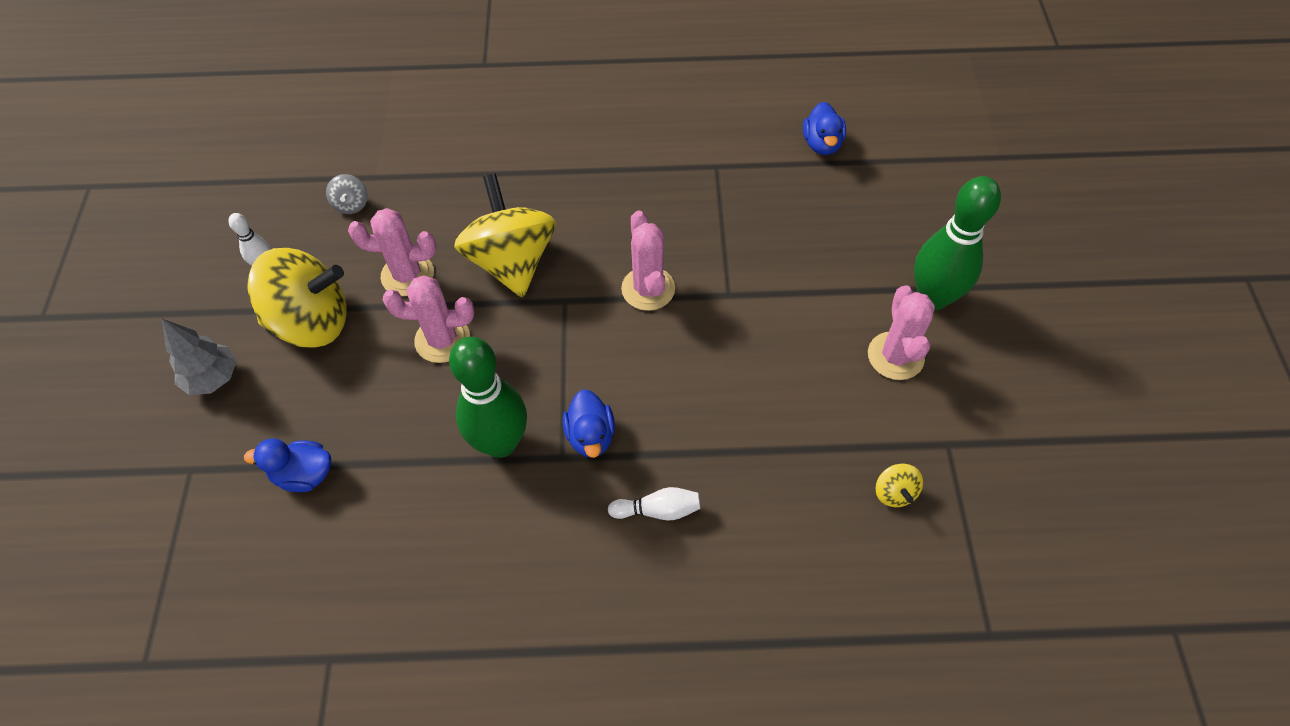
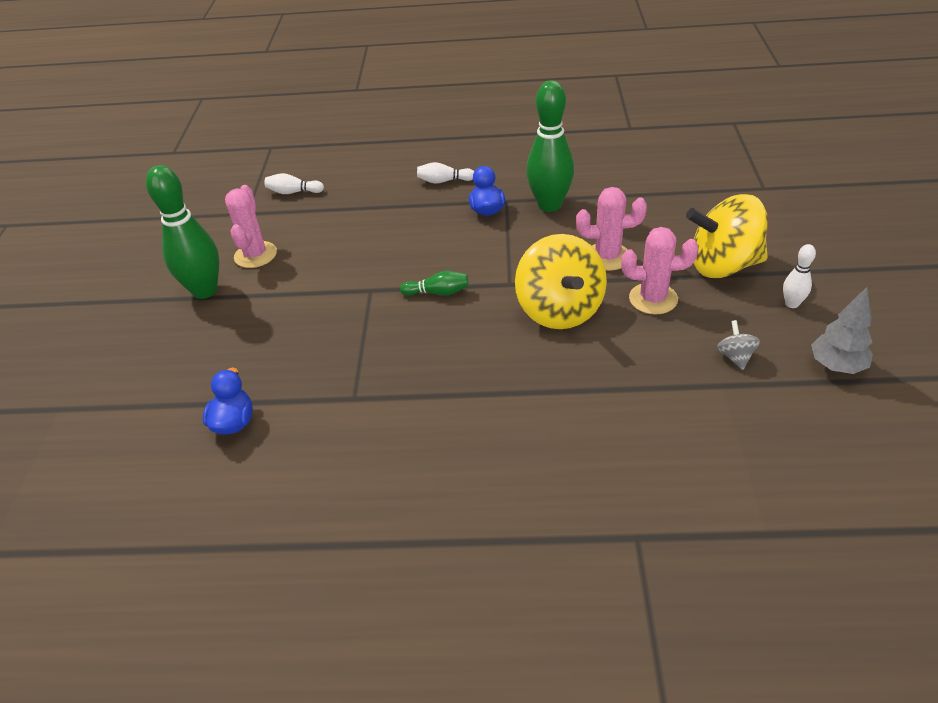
camera: 175 degrees left, 15 degrees down
grey tree [162,319,237,395] -> grey tree moved to [811,287,873,374]
blue duck [244,438,331,492] -> none
pink cactus [621,211,675,311] -> green bowling pin [400,271,469,296]
yellow spinning top [876,463,923,507] -> white bowling pin [265,173,324,194]

